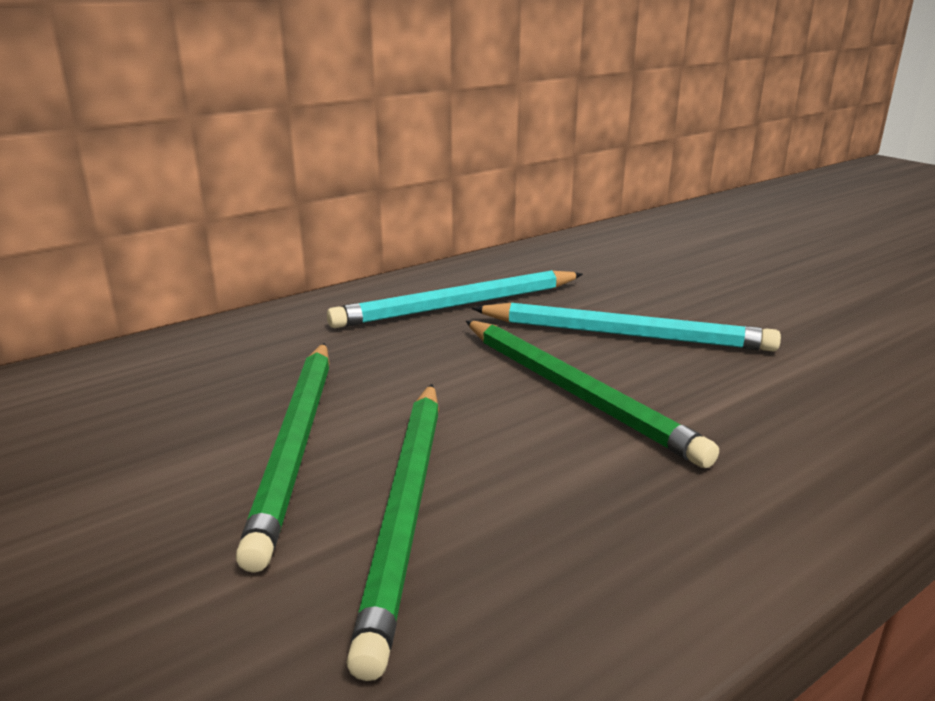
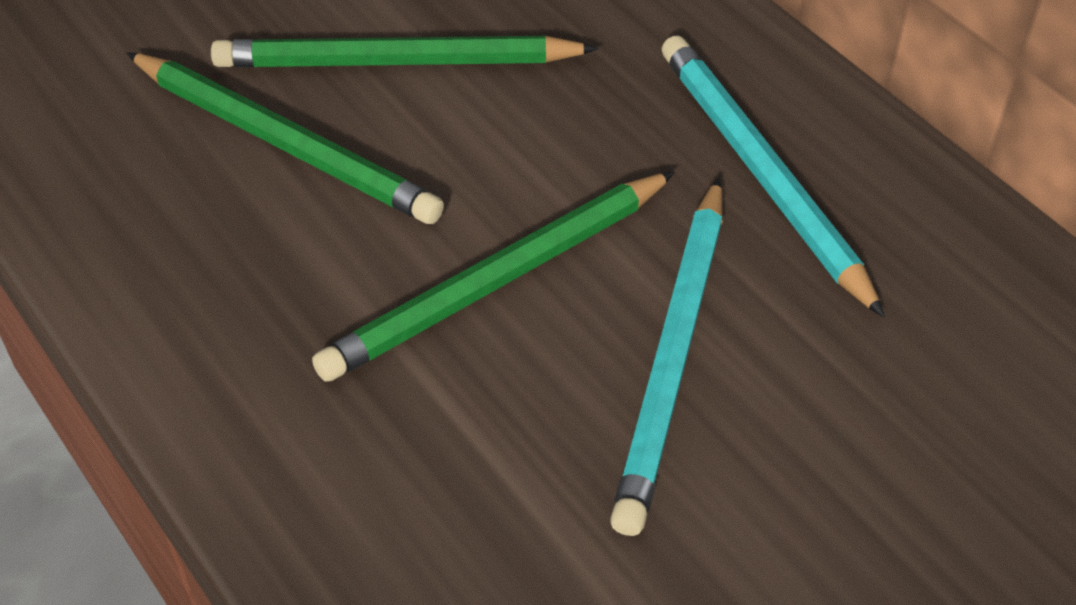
camera: 90 degrees right, 25 degrees up
green pencil [346,384,439,681] -> green pencil turned 150 degrees counterclockwise [127,52,444,224]

